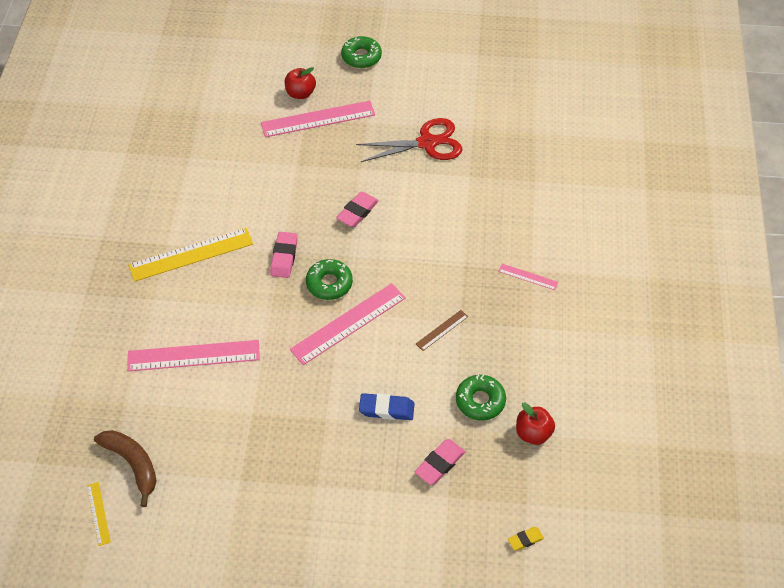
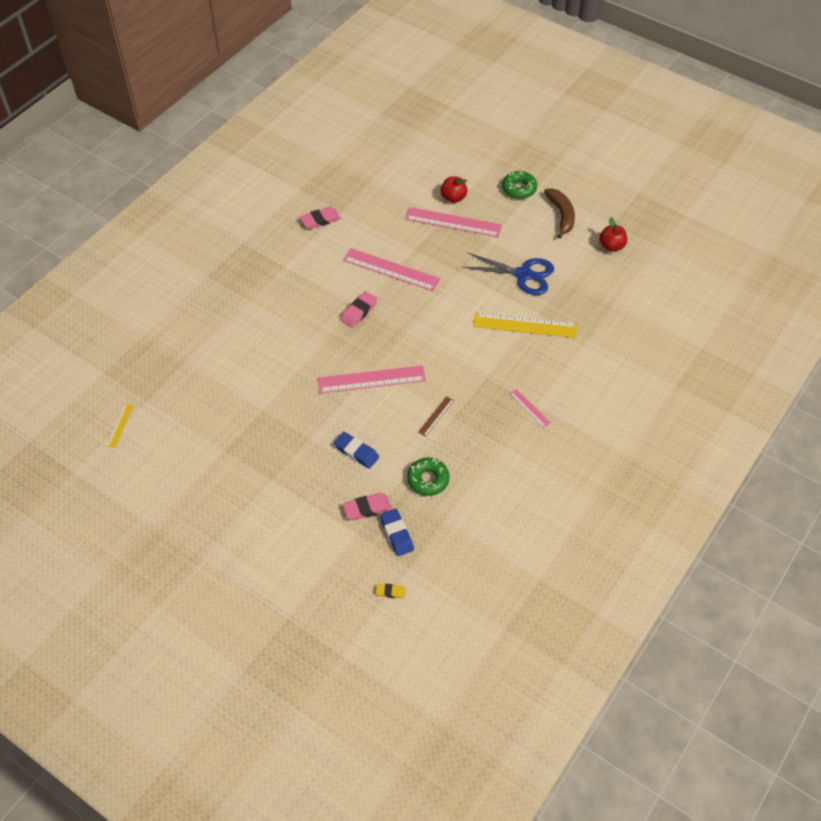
camera: 30 degrees right, 0 degrees up
brown banana [94,430,157,507] -> brown banana moved to [544,188,575,238]
pink ruler [127,340,260,371] -> pink ruler moved to [343,248,440,291]
yellow ruler [128,228,253,282] -> yellow ruler moved to [473,312,577,338]
green donut [306,259,353,300] -> none
pink eraser [336,192,379,227] -> pink eraser moved to [300,207,341,229]
red scissors [356,118,462,162] -> blue scissors [462,253,554,295]
brown ruler [416,310,468,351] -> brown ruler turned 45 degrees counterclockwise [418,396,454,437]
red apple [516,403,555,445] -> red apple moved to [599,217,627,252]
none -> blue eraser [380,509,414,556]

